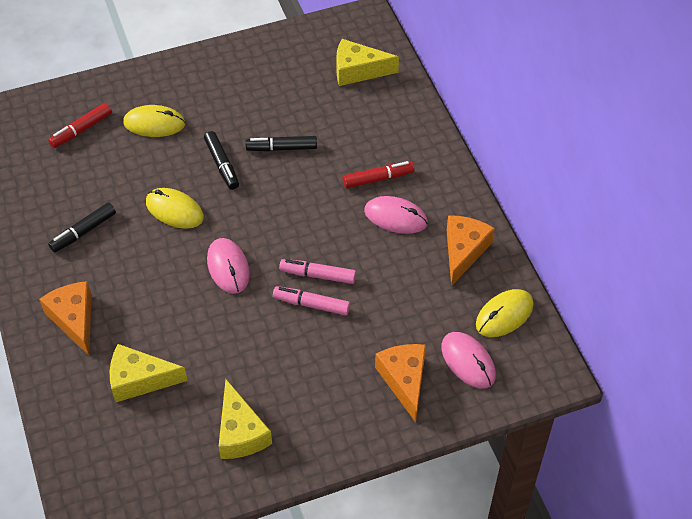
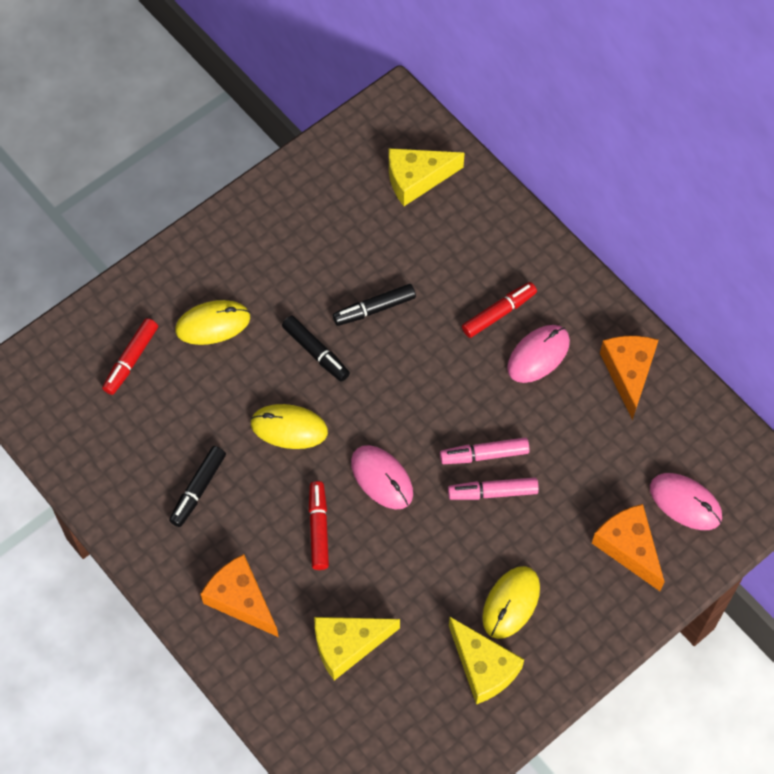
camera: 20 degrees left, 10 degrees up
pink mouse [364,196,428,234] -> pink mouse turned 45 degrees counterclockwise [507,325,570,383]
yellow mouse [476,289,534,337] -> yellow mouse moved to [482,566,540,639]
none -> red marker [309,481,329,570]

